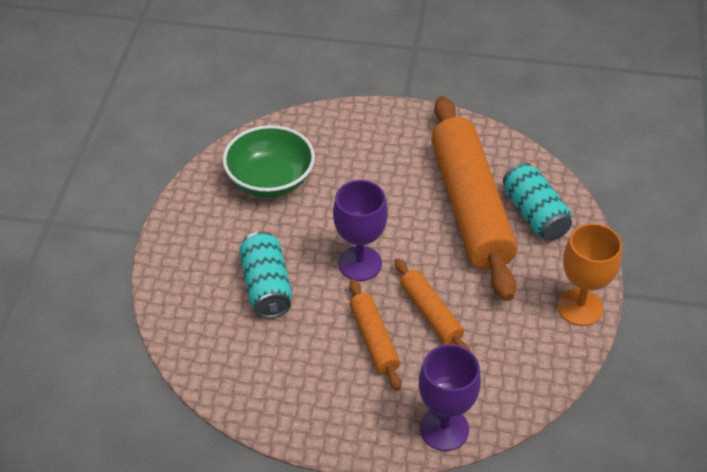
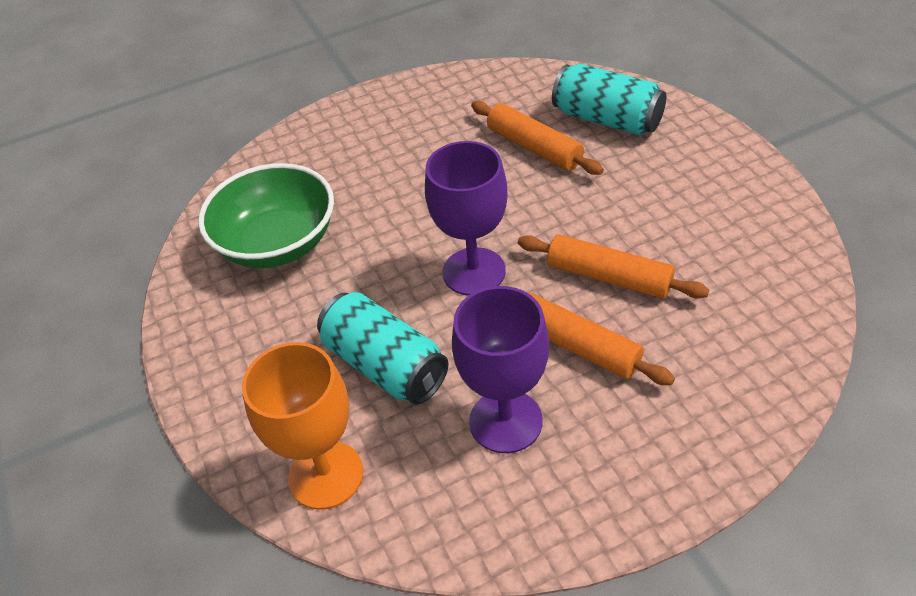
camera: 30 degrees left, 0 degrees up
purple goblet [419,344,481,451] -> purple goblet moved to [452,286,549,453]
orange rolling pin [431,96,517,301] -> orange rolling pin [471,101,604,175], size x0.47
orange goblet [557,223,622,326] -> orange goblet moved to [242,342,363,510]

